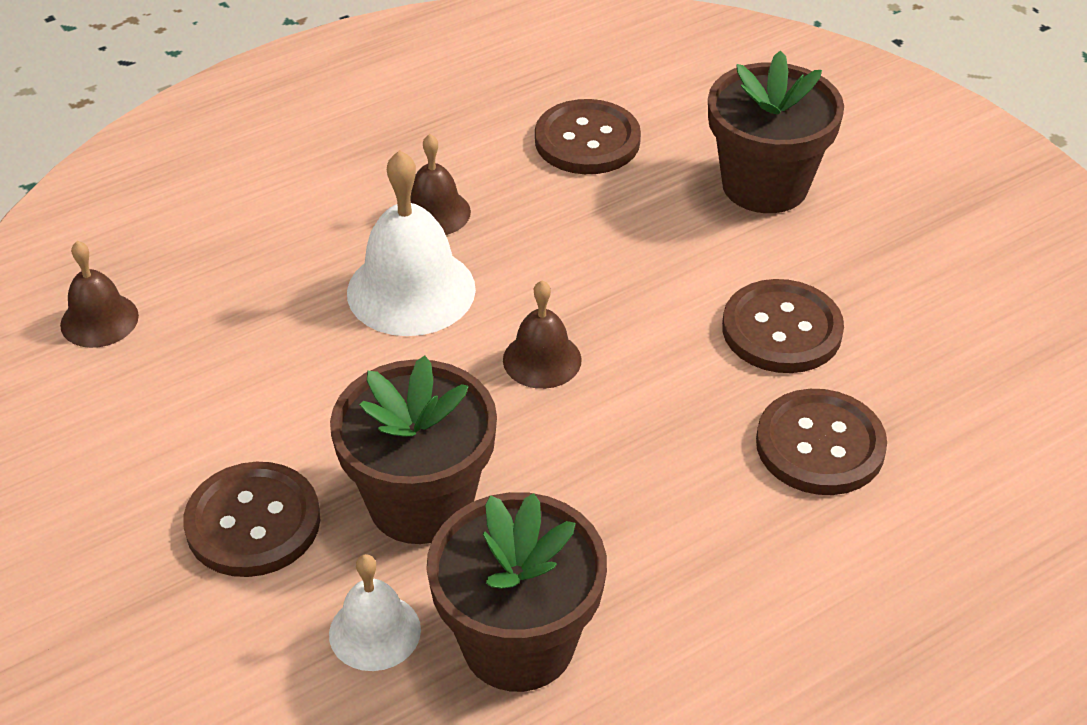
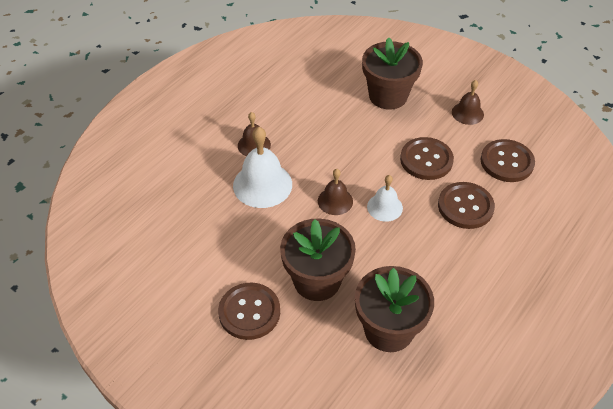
camera: 20 degrees left, 5 degrees up
brown bell [60,241,139,348] -> brown bell moved to [452,80,484,125]
white bell [329,554,421,671] -> white bell moved to [367,175,403,222]
brown button [535,99,641,174] -> brown button moved to [481,139,535,182]

